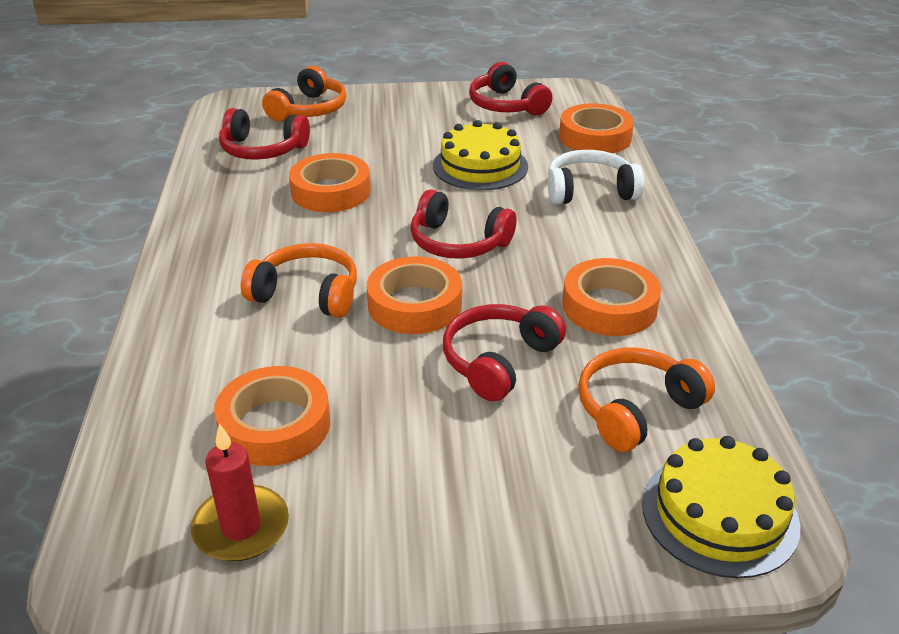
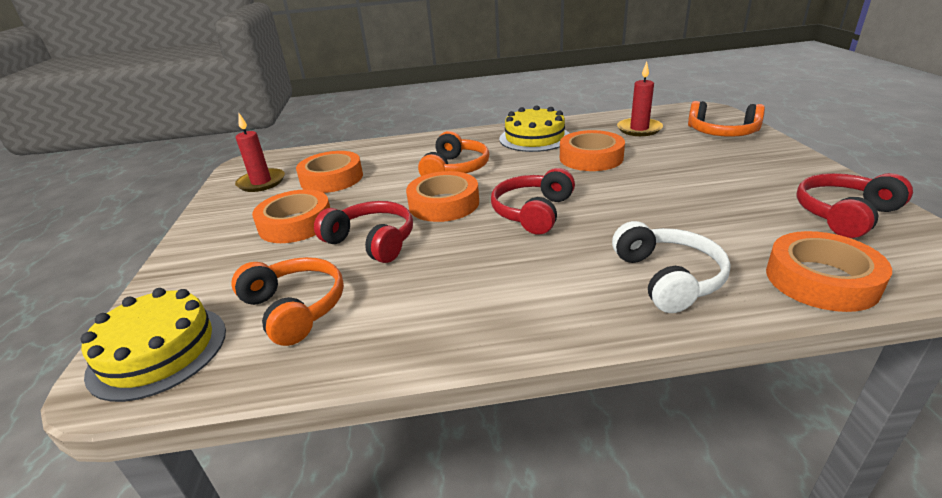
camera: 90 degrees right, 5 degrees down
red headphones [219,108,310,160] -> red candle [617,62,663,136]
yellow cake [433,120,528,190] -> yellow cake moved to [499,105,570,152]
orange tape [562,258,661,336] -> orange tape moved to [252,189,330,243]

